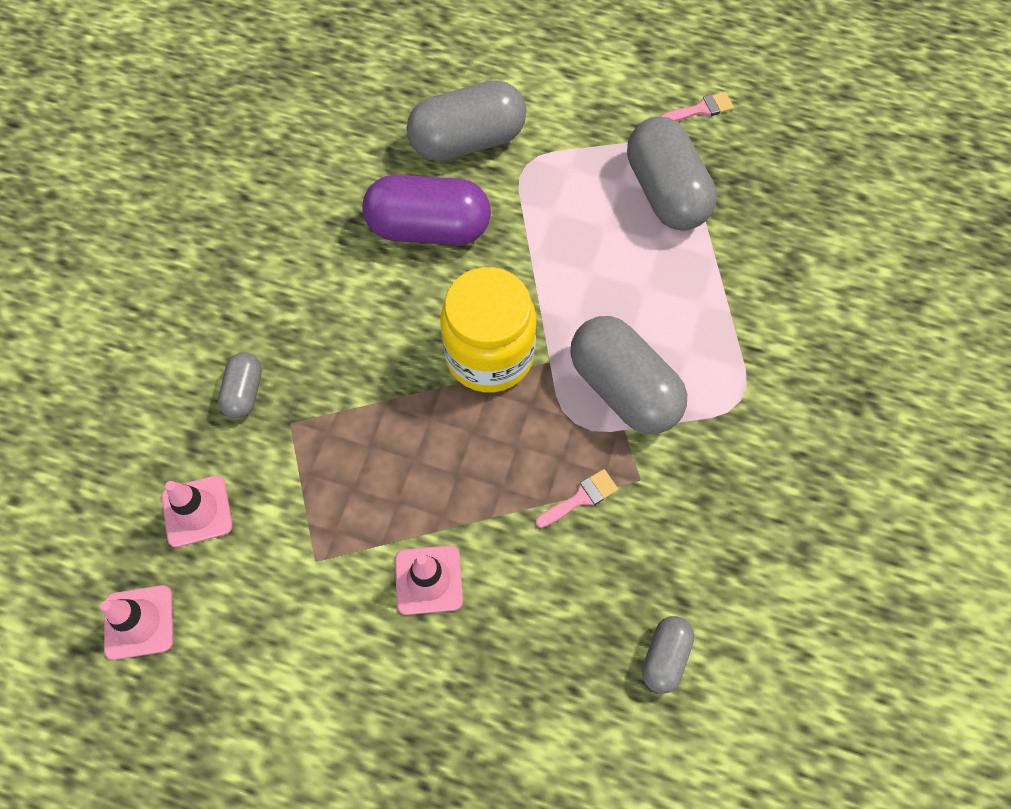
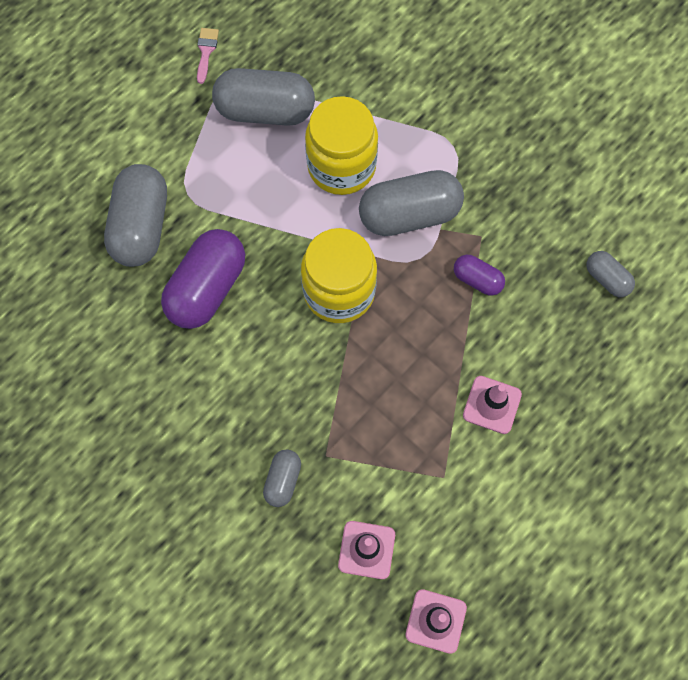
camera: 65 degrees left, 5 degrees up
grey capsule [218,352,262,419] -> grey capsule turned 75 degrees clockwise [263,449,301,507]
pink brush [535,469,618,528] -> purple capsule [454,255,505,296]
none -> yellow jar [305,96,378,195]

